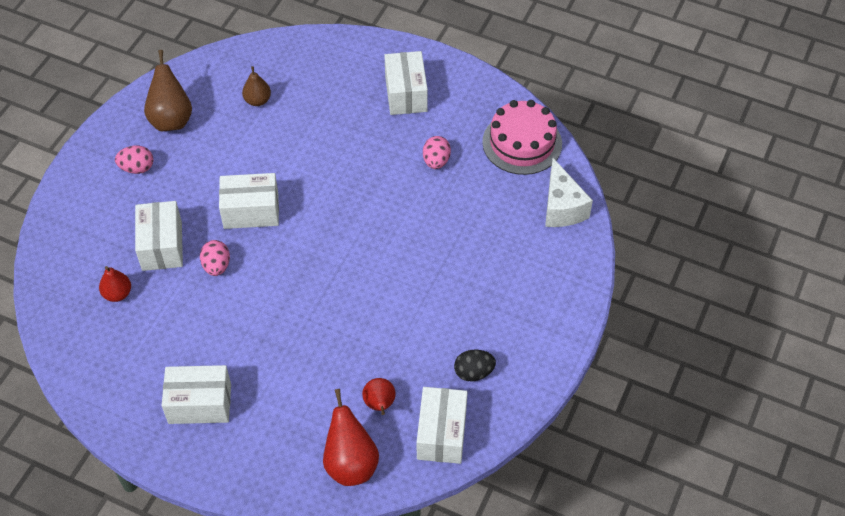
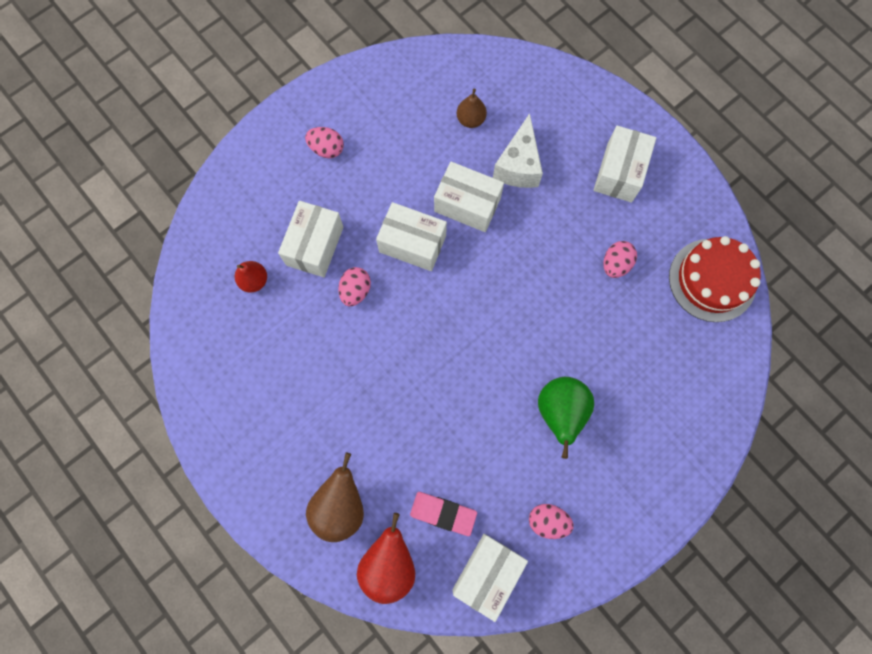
camera: 25 degrees right, 20 degrees up
brown pear [144,50,192,131] -> brown pear moved to [306,453,364,542]
white box [162,365,231,424] -> white box moved to [434,162,504,232]
red pear [362,378,396,415] -> pink eraser [410,492,477,536]
black egg [454,350,496,381] -> pink egg [529,504,574,539]
pink cake [482,100,562,175] -> red cake [669,236,760,322]
white cheese [545,158,593,227] -> white cheese moved to [493,113,543,188]
none -> green pear [538,377,594,459]

